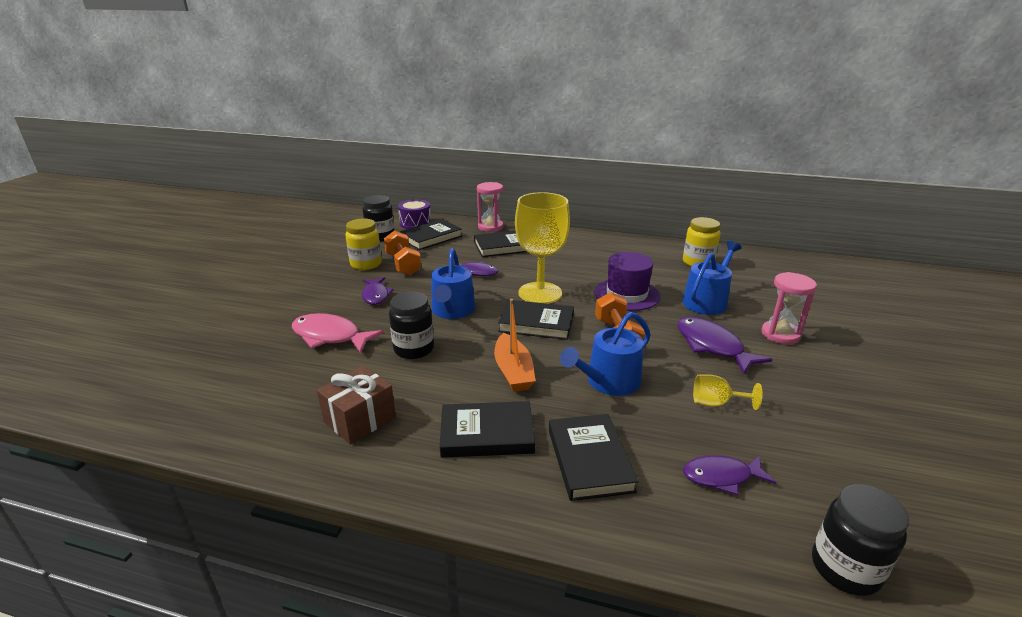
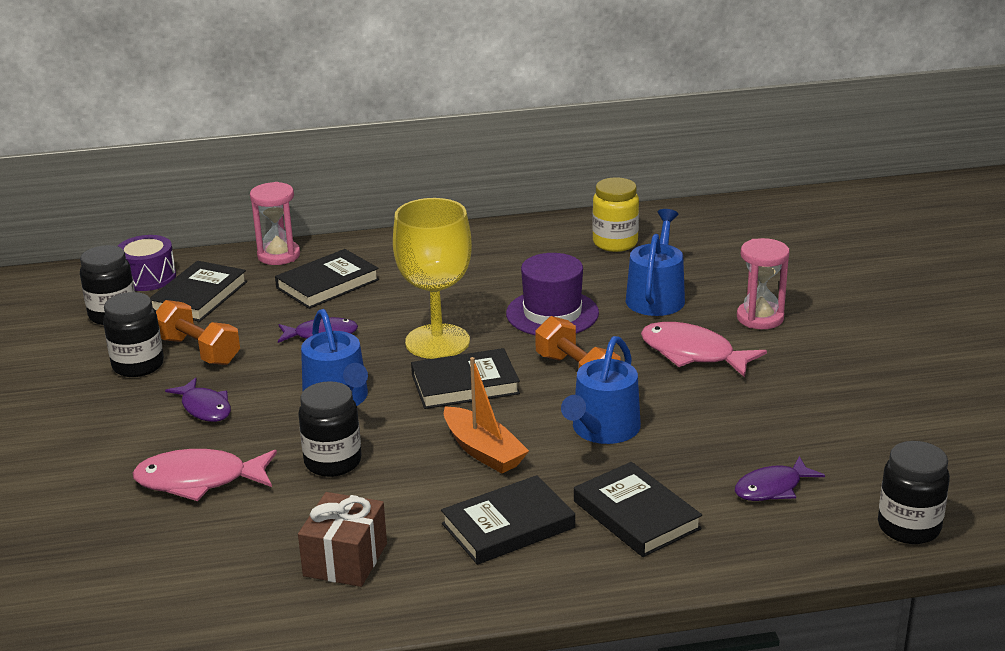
camera: 25 degrees left, 0 degrees up
yellow jar [345,219,382,270] -> black jar [103,292,164,377]
purple fish [677,317,773,375] -> pink fish [641,322,767,378]
yellow goblet [693,374,763,410] -> none

